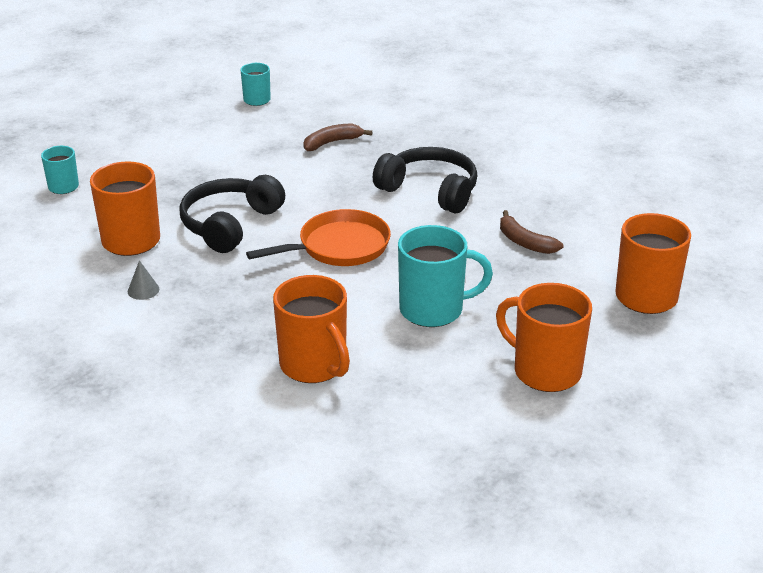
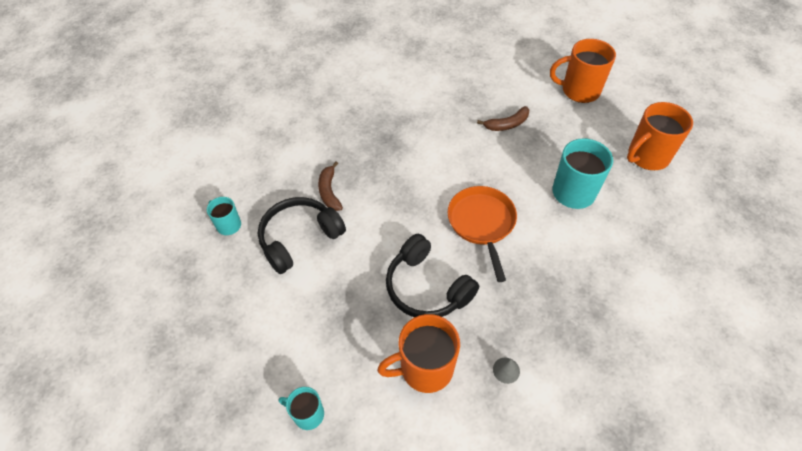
camera: 70 degrees left, 20 degrees up
orange mug [273,275,350,383] -> none
black headphones [373,147,478,213] -> black headphones moved to [258,197,346,274]

